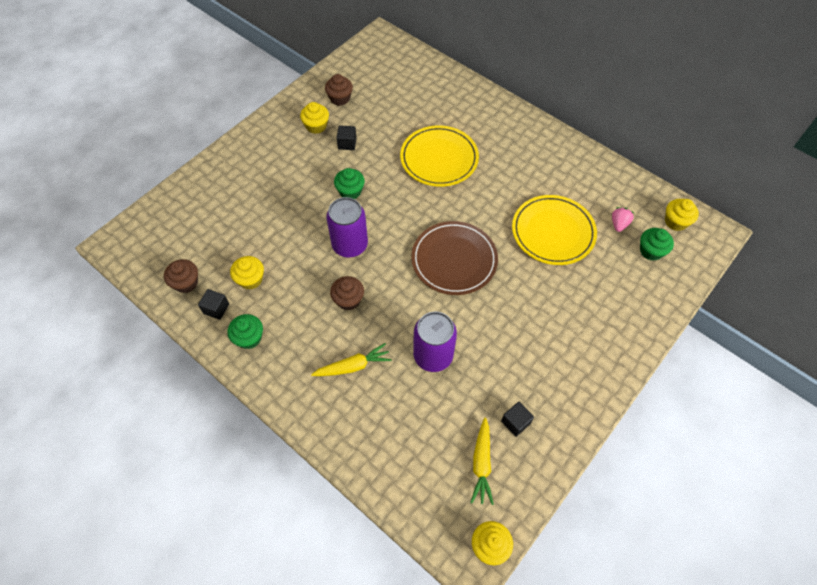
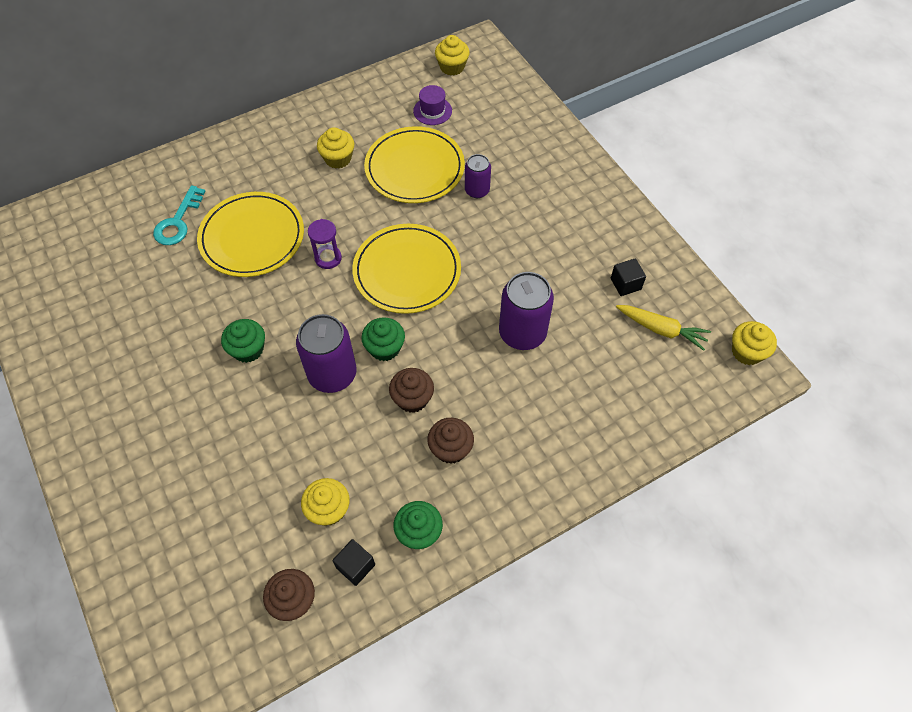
camera: 70 degrees left, 0 degrees up
yellow cupcake [300,102,329,134] -> yellow cupcake moved to [317,127,354,169]
yellow carrot [311,343,392,376] -> none
brown cupcake [325,74,353,106] -> brown cupcake moved to [427,418,474,464]
black cube [336,125,357,150] -> none
brown plate [411,221,498,295] -> yellow plate [352,224,461,314]
pink strawberry [612,207,634,232] -> purple hat [413,85,452,125]
green cupcake [640,228,674,261] -> green cupcake moved to [361,317,405,361]
none -> turquoise key [153,185,206,245]
none -> purple hourglass [308,219,342,269]
none -> purple can [465,154,491,198]

